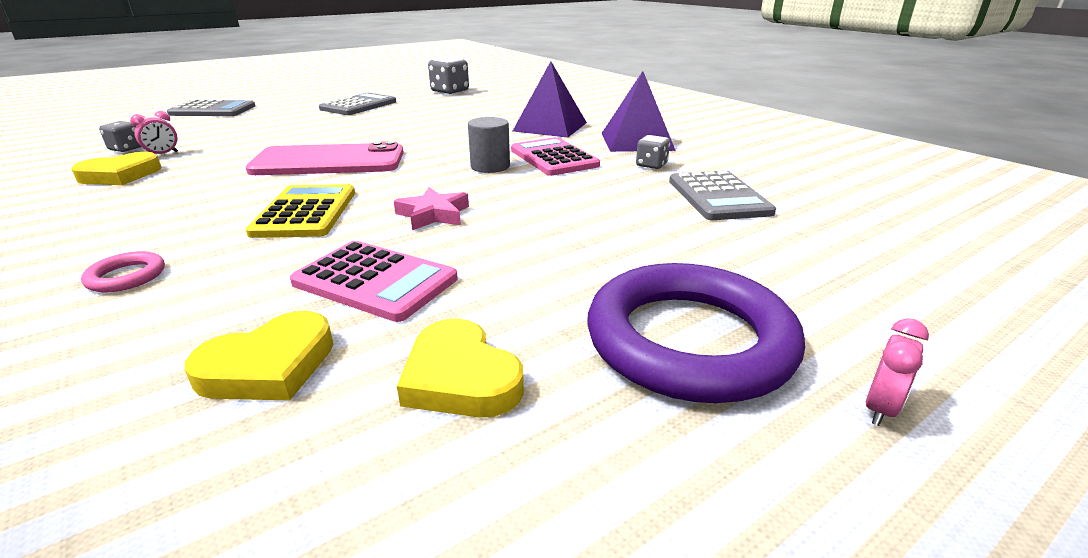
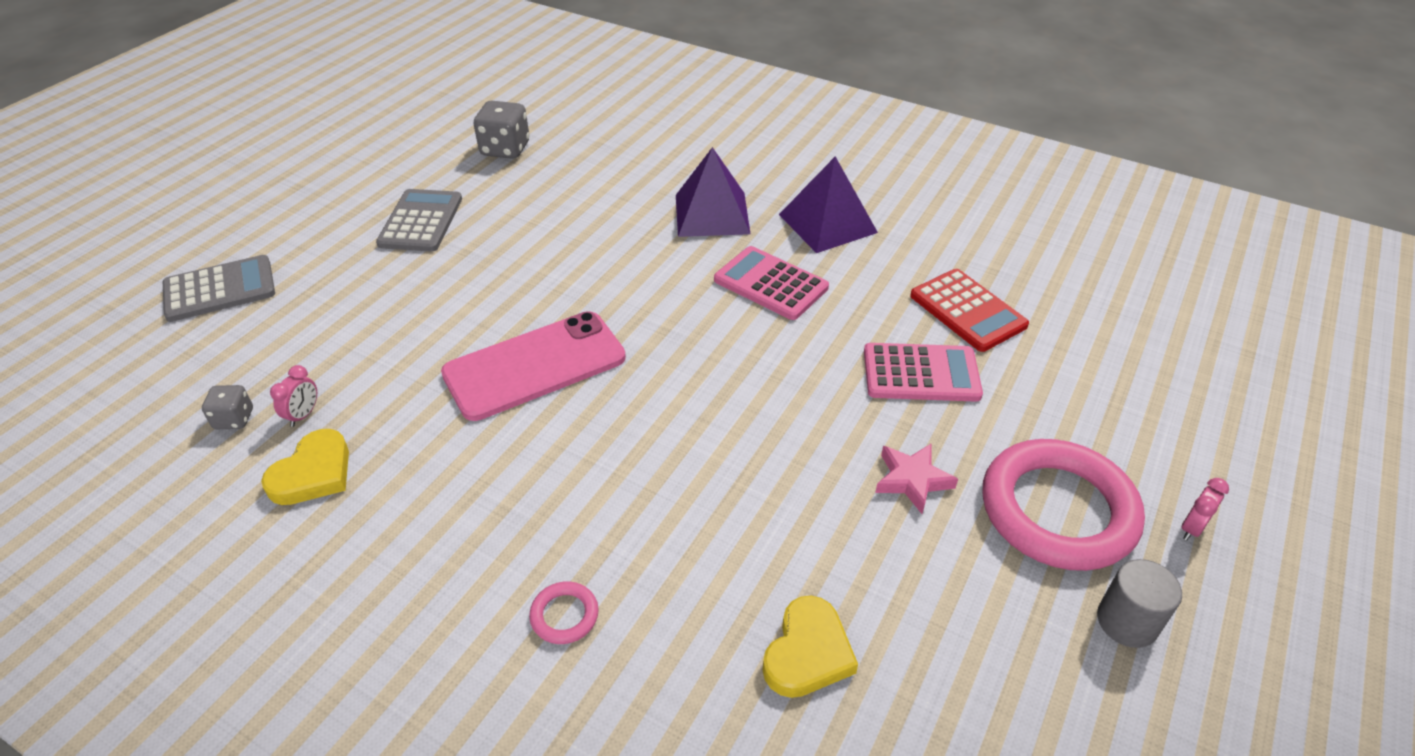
camera: 25 degrees left, 15 degrees up
yellow calculator [246,184,355,238] -> none
pink calculator [290,241,458,322] -> pink calculator moved to [864,343,983,402]
pink star [394,187,469,230] -> pink star moved to [875,443,958,514]
yellow heart [397,318,524,417] -> none
grey cylinder [468,117,510,173] -> grey cylinder moved to [1097,559,1182,648]
purple ring [587,263,805,403] -> pink ring [982,439,1145,571]
grey dice [636,135,670,169] -> none
grey calculator [669,171,776,220] -> red calculator [910,269,1029,352]
pink clock [866,318,929,426] -> pink clock turned 150 degrees counterclockwise [1181,478,1229,540]

